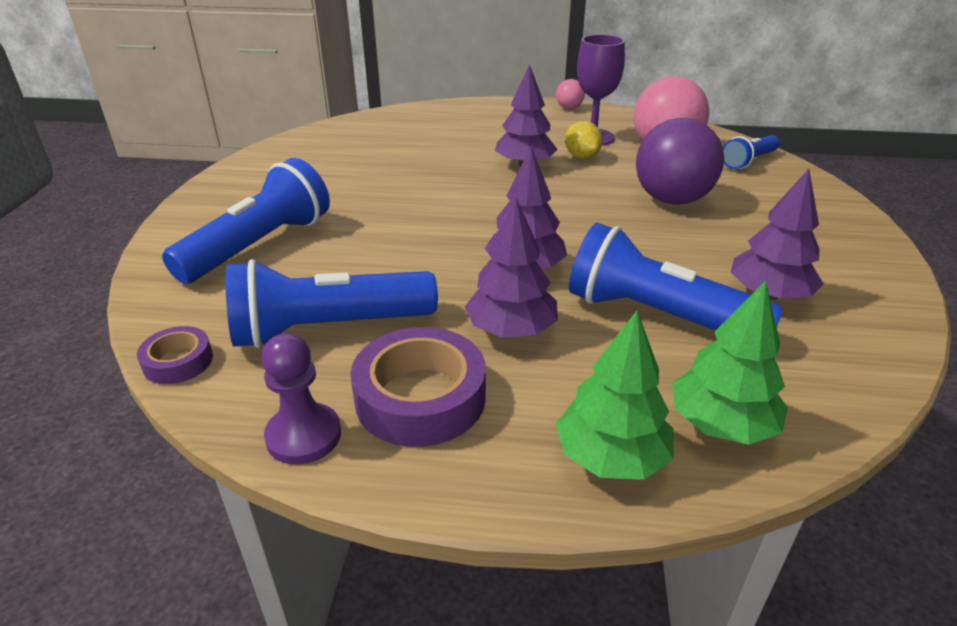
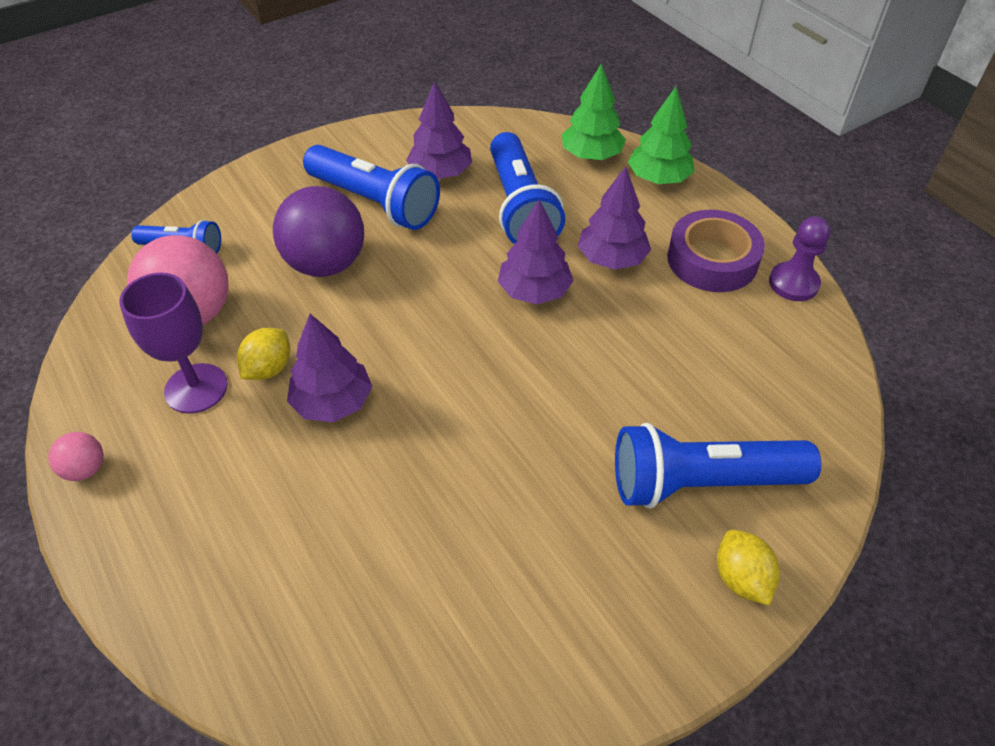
camera: 130 degrees left, 15 degrees up
purple tape [137,326,213,384] -> none
blue flashlight [225,259,438,348] -> blue flashlight moved to [303,145,440,230]
none -> yellow lemon [717,530,780,606]

